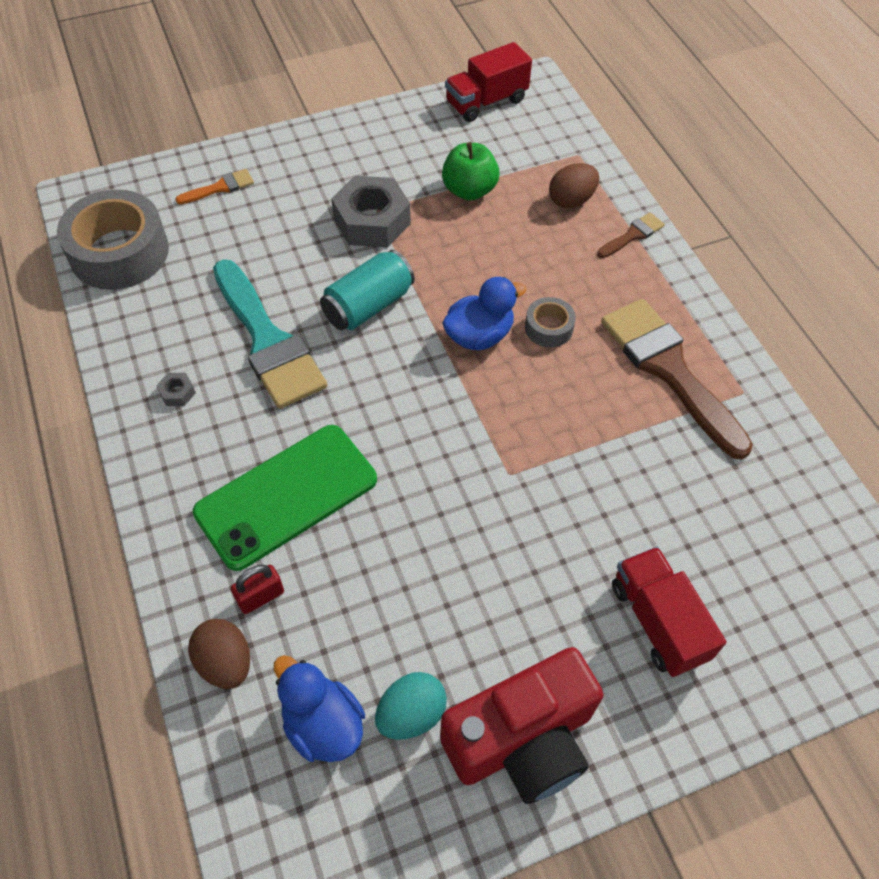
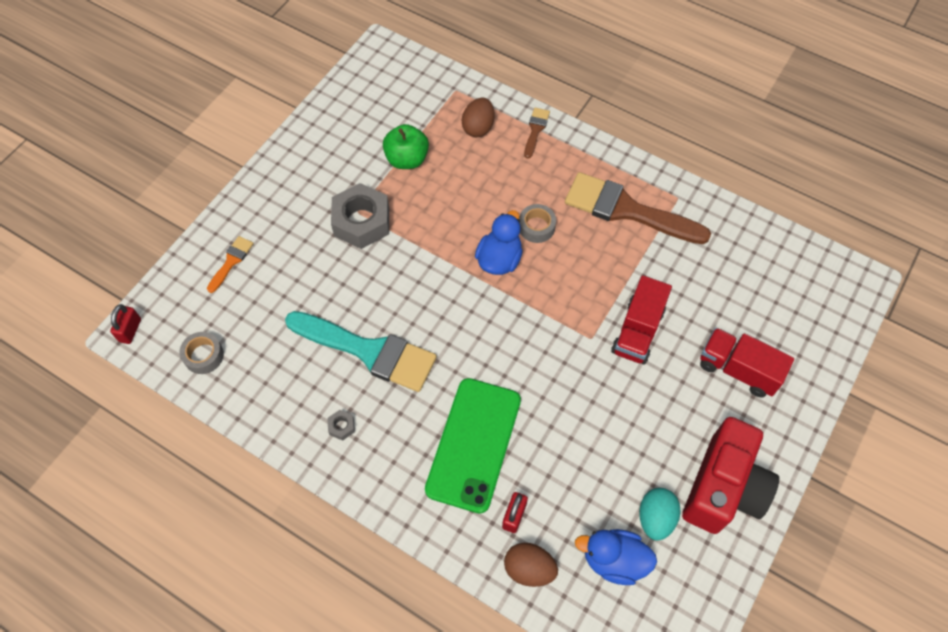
camera: 35 degrees left, 5 degrees up
grey tape [57,189,169,290] -> grey tape [180,332,224,374], size x0.48
turquoise can [320,250,415,330] -> none
red truck [445,42,532,122] -> red truck moved to [611,275,672,364]
none -> red padlock [110,304,141,344]

